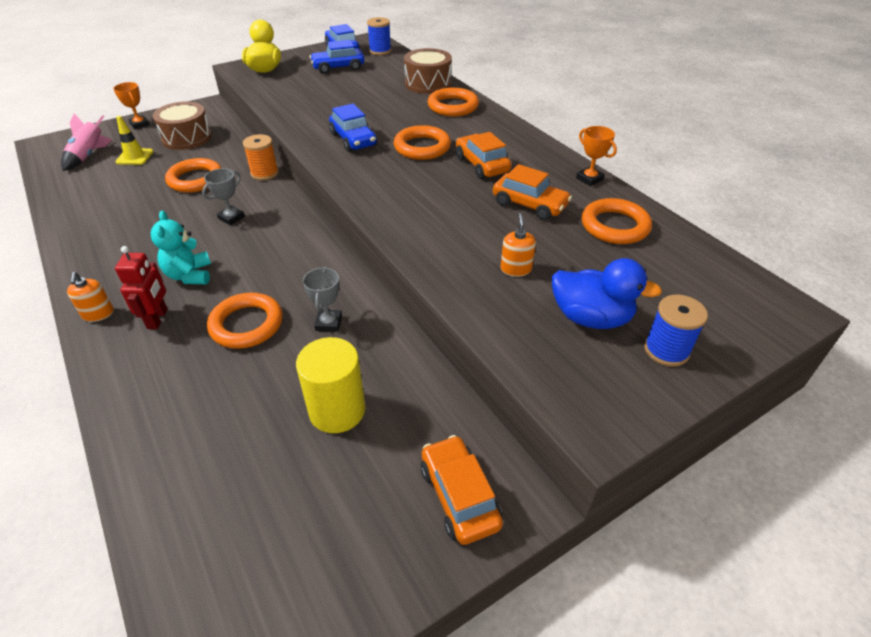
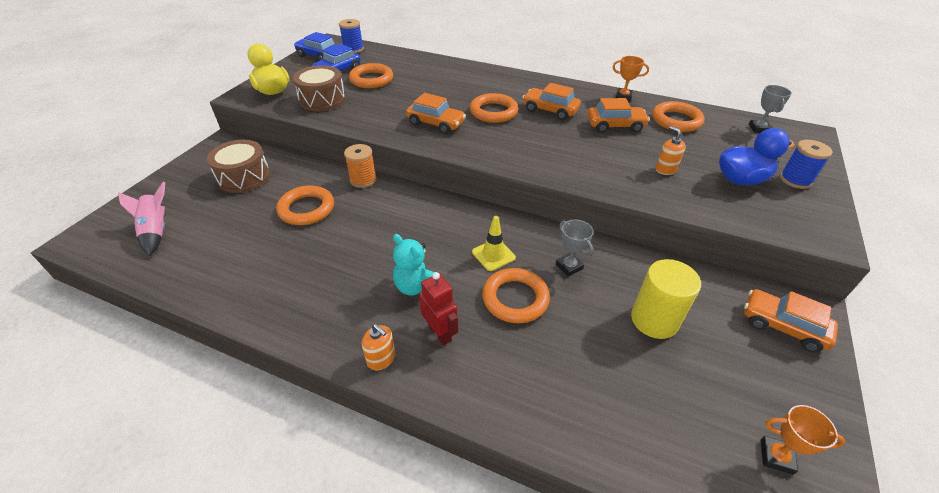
camera: 35 degrees left, 0 degrees up
orange trophy [113,82,150,129] -> orange trophy moved to [761,405,845,475]
yellow traffic cone [115,116,153,165] -> yellow traffic cone moved to [472,216,516,271]
grey trophy [202,168,245,225] -> grey trophy moved to [748,85,792,133]
blue car [329,104,377,152] -> orange car [406,93,466,134]
brown drum [404,48,452,94] -> brown drum moved to [293,65,346,111]
orange ring [428,87,479,116] -> orange ring moved to [349,63,393,88]

